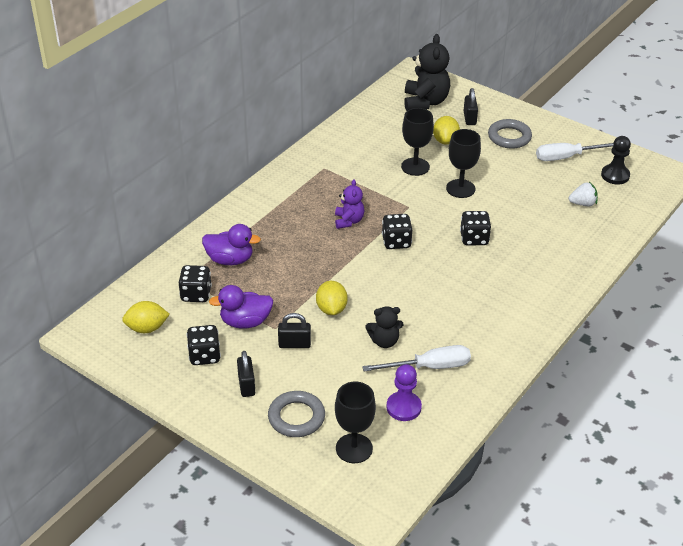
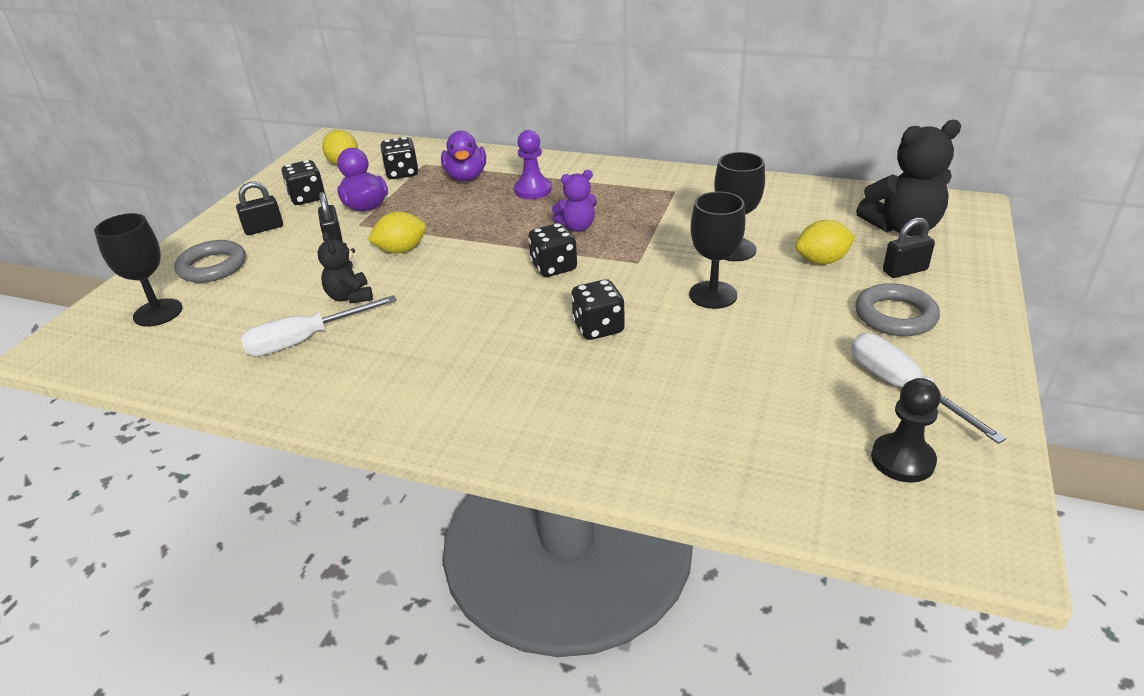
camera: 75 degrees right, 5 degrees down
white screwdriver [362,345,471,371] -> white screwdriver turned 90 degrees clockwise [240,295,397,356]
purple pawn [386,364,422,421] -> purple pawn moved to [514,130,552,199]
white strawberry [569,182,598,206] -> none

